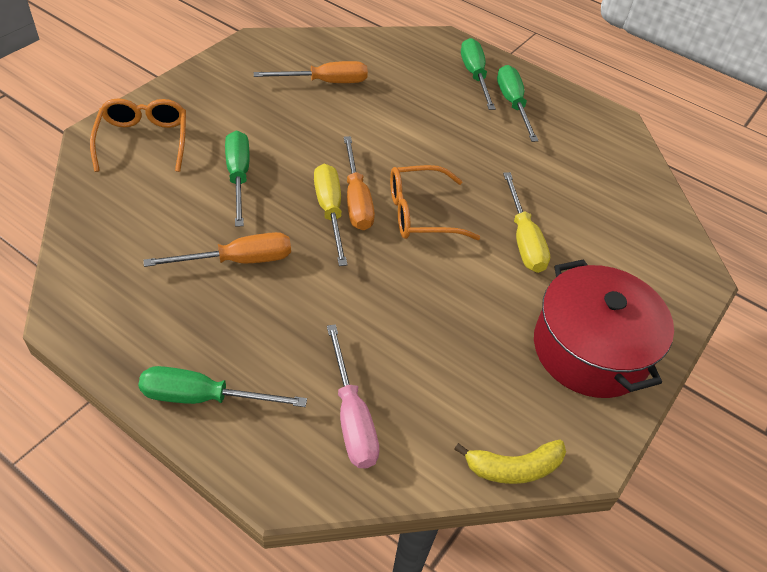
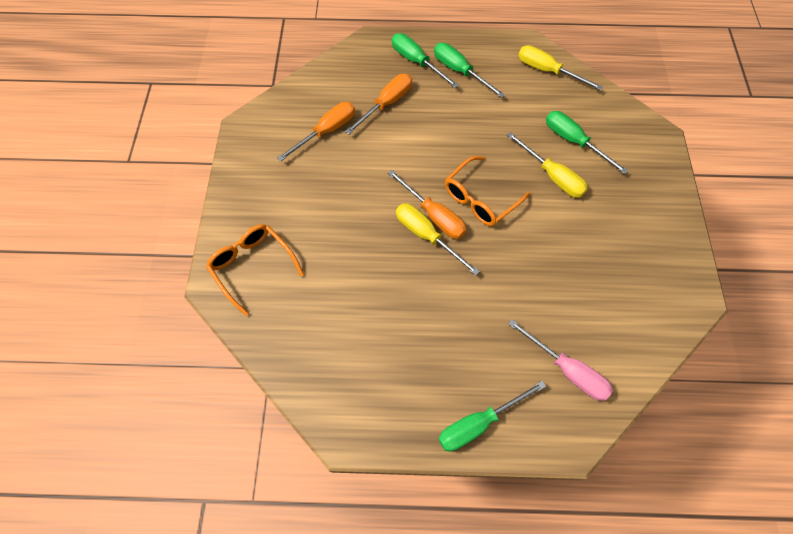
camera: 30 degrees left, 15 degrees up
orange screwdriver [144,232,291,267] -> orange screwdriver moved to [345,74,412,135]
green screwdriver [225,130,250,227] -> green screwdriver moved to [546,111,628,174]
yellow banana [454,439,566,484] -> none
red pot [534,259,674,398] -> none
none -> yellow screwdriver [518,45,603,91]

